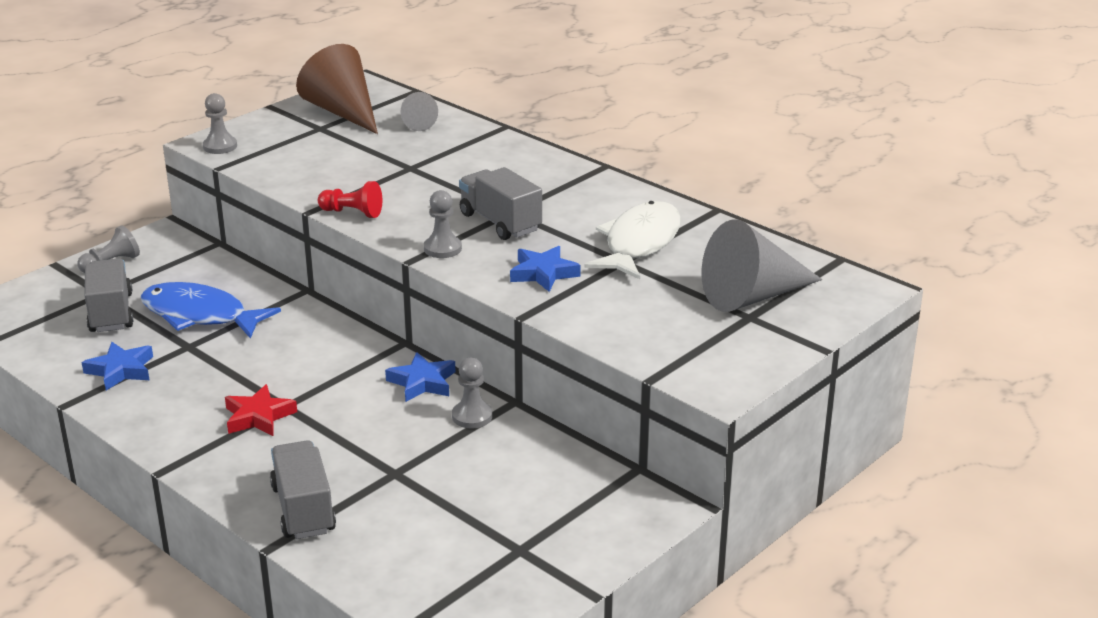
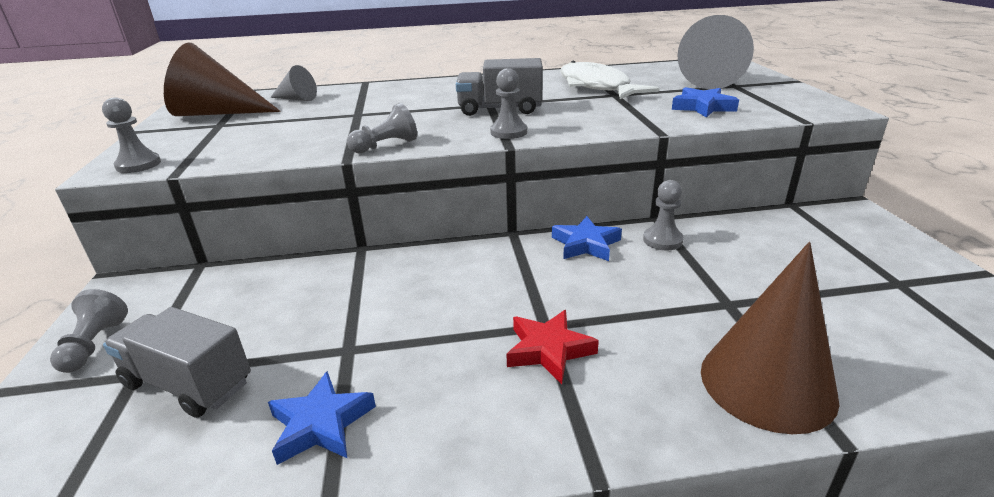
camera: 50 degrees left, 0 degrees up
blue fish [140,282,281,339] -> none
grey truck [270,440,336,539] -> brown cone [701,242,839,434]
red pawn [318,181,382,218] -> grey pawn [347,103,417,153]
blue star [510,246,580,292] -> blue star moved to [672,87,739,118]

